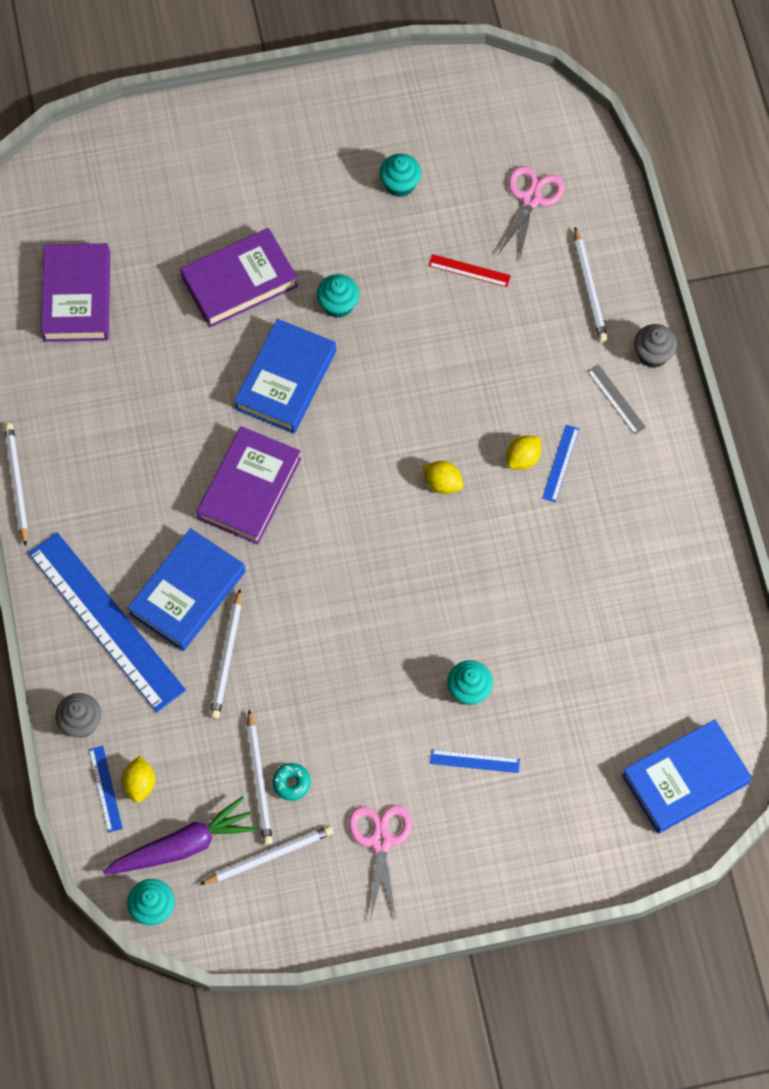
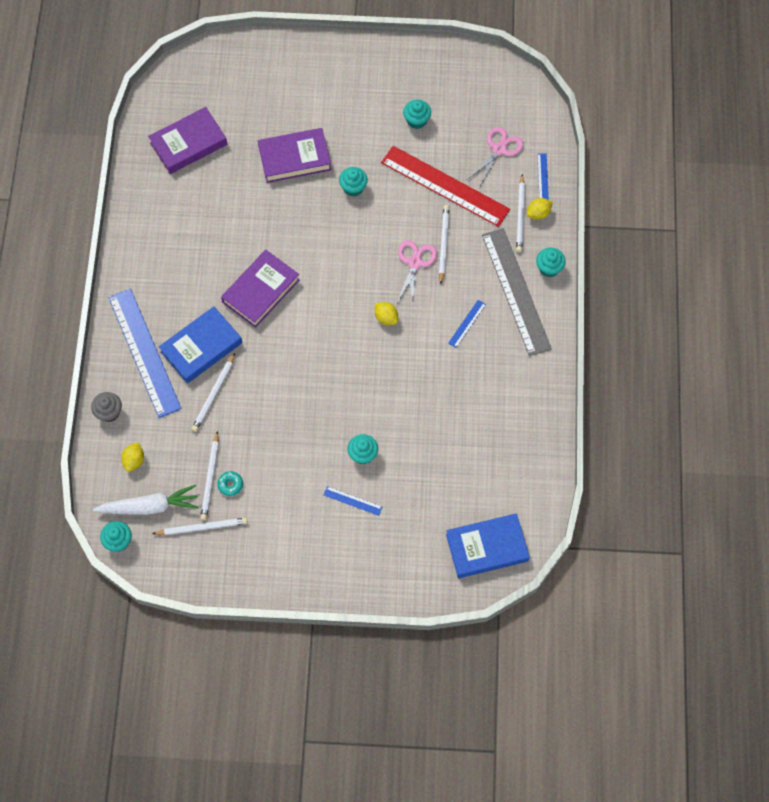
camera: 15 degrees right, 0 degrees up
white pencil [4,423,28,546] -> white pencil moved to [439,205,449,284]
purple book [41,243,110,342] -> purple book turned 45 degrees clockwise [148,107,227,174]
blue ruler [89,746,123,833] -> blue ruler moved to [537,154,549,200]
purple carrot [103,796,257,874] -> white carrot [93,485,199,515]
blue book [234,319,336,434] -> none
pink scissors [349,805,412,921] -> pink scissors moved to [396,240,437,305]
red ruler [428,254,511,287] -> red ruler [381,146,510,227], size x2.50
yellow lemon [507,436,541,470] -> yellow lemon moved to [527,198,553,220]
grey ruler [587,364,646,435] -> grey ruler [482,228,552,356], size x2.50
grey cupcake [634,324,677,368] -> turquoise cupcake [536,248,566,277]

